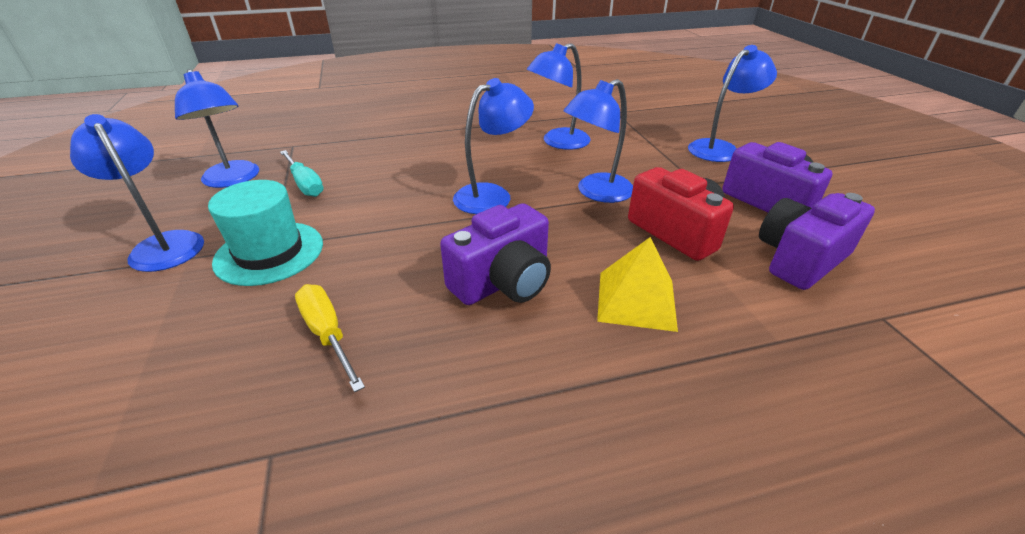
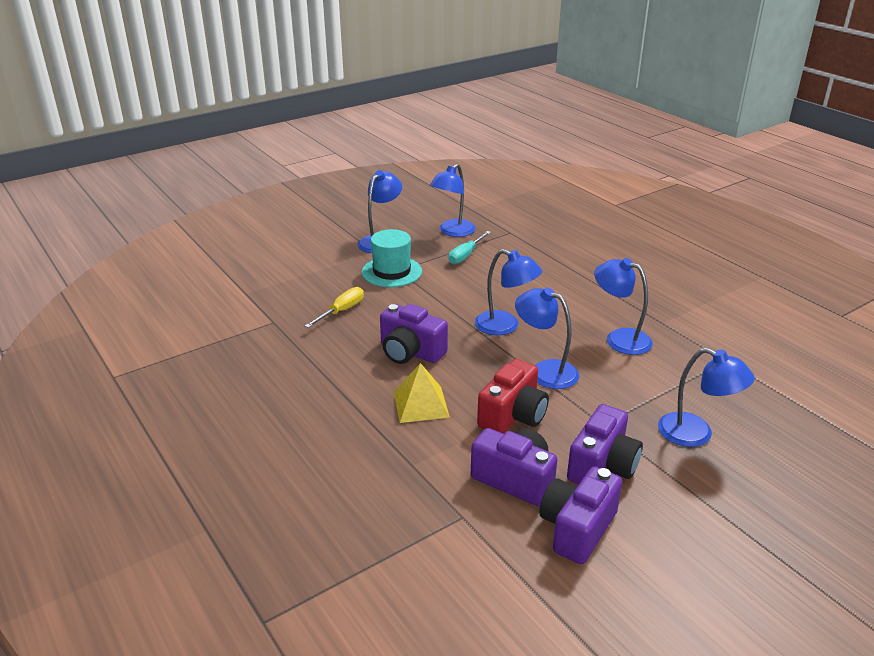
camera: 70 degrees right, 5 degrees down
none -> purple camera [539,466,622,564]

